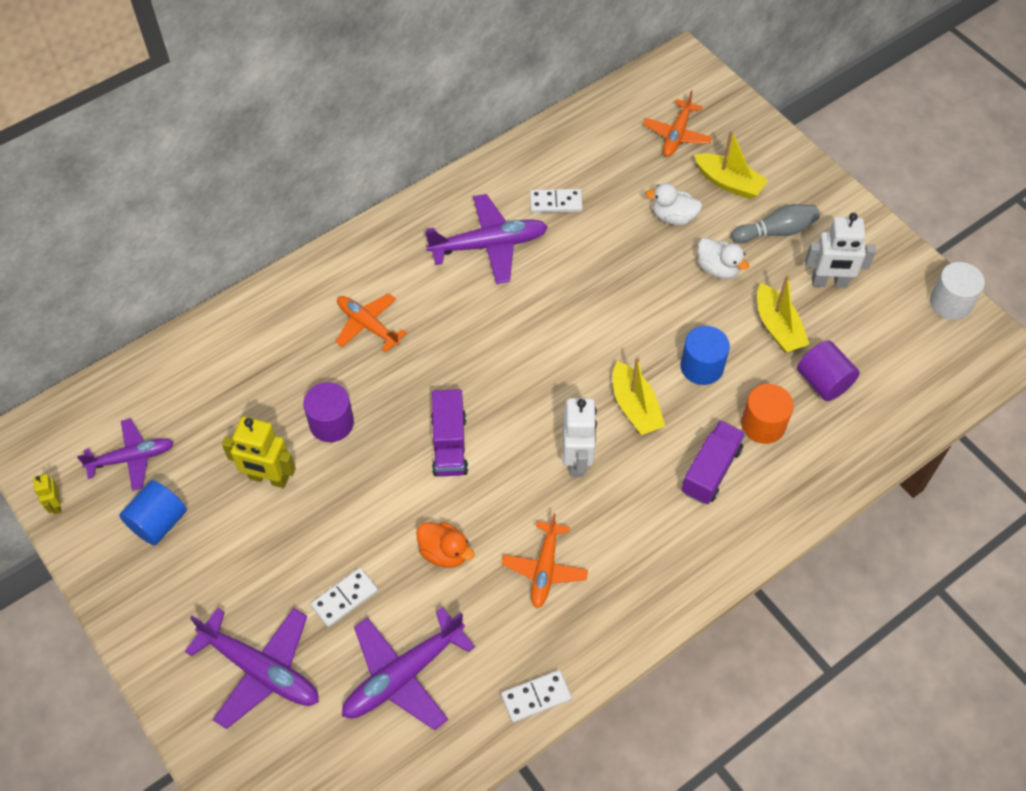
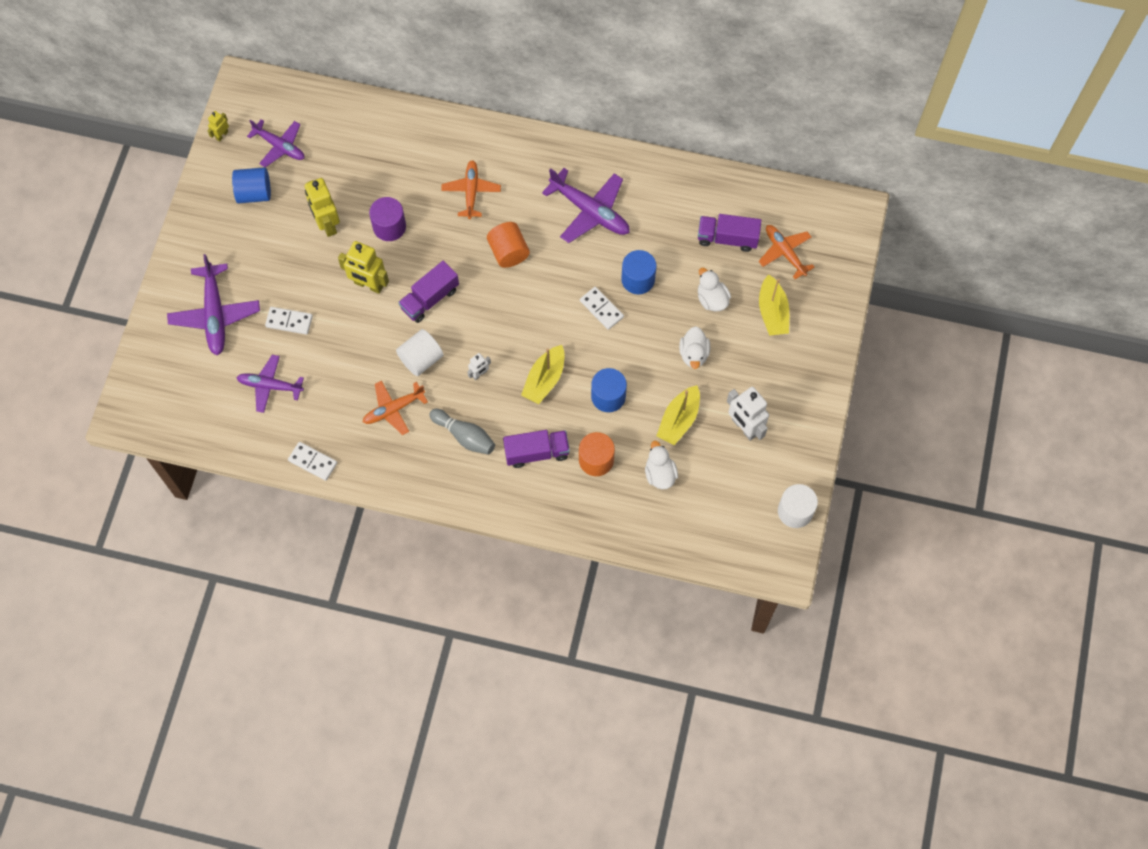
camera: 50 degrees right, 10 degrees up
purple plane [342,607,475,730] -> purple plane [236,355,304,413], size x0.67
orange duck [416,522,475,568] -> none
white domino [530,189,583,213] -> white domino moved to [580,287,624,330]
white robot [563,398,597,477] -> white robot [467,353,491,380], size x0.51
orange plane [643,90,712,157] -> orange plane turned 75 degrees clockwise [759,225,815,279]
grey bowling pin [731,204,820,243] -> grey bowling pin moved to [429,409,495,455]
purple cylinder [797,340,860,401] -> white duck [645,441,678,489]
none -> yellow robot [338,241,389,294]
none -> white cylinder [396,329,443,376]
none -> orange cylinder [487,222,530,268]
none -> blue cylinder [621,250,657,294]
none -> purple truck [698,214,762,252]

